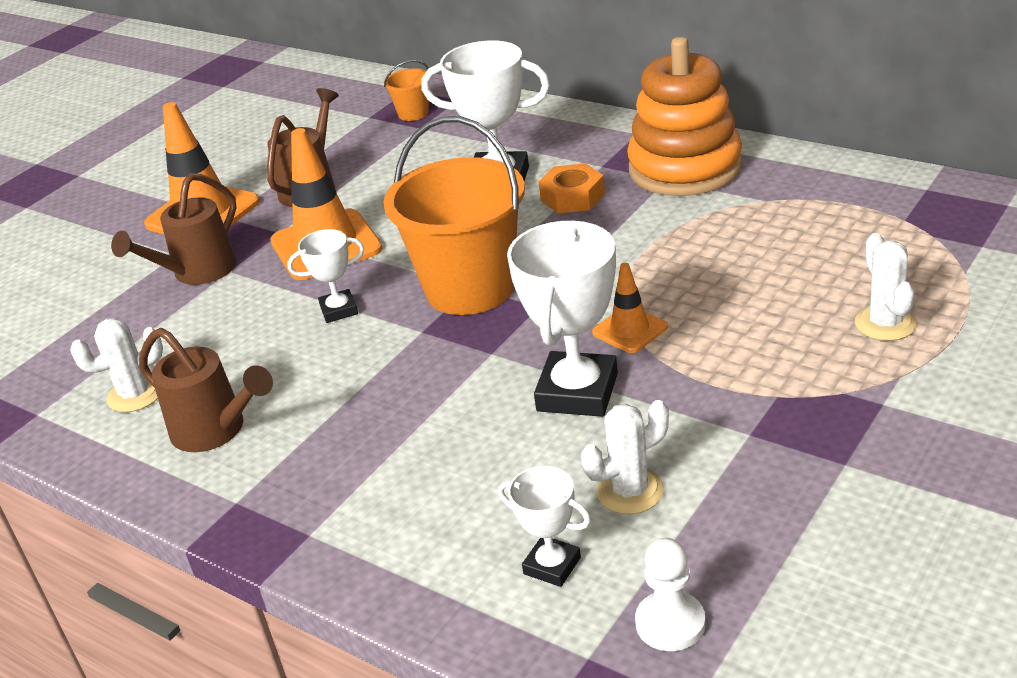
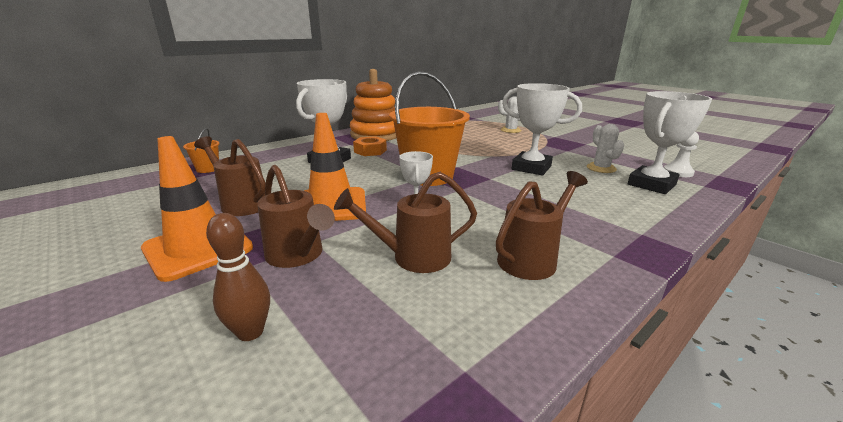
camera: 80 degrees left, 10 degrees down
white cactus [70,318,163,412] -> none
white trophy [498,466,591,587] -> white trophy [628,91,712,194], size x1.86
orange traffic cone [592,263,668,353] -> none
none -> brown bowling pin [206,213,270,341]
none -> brown watering can [334,172,477,273]

